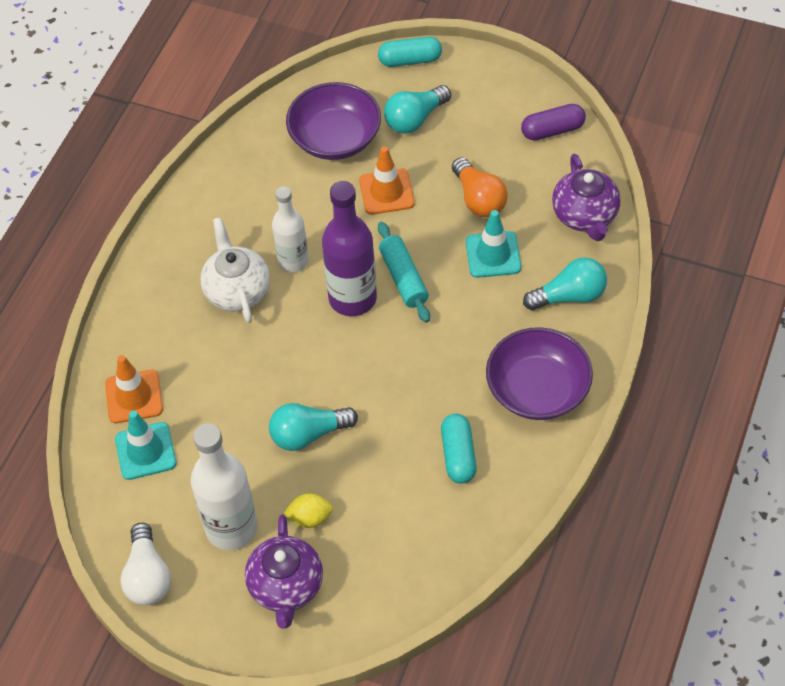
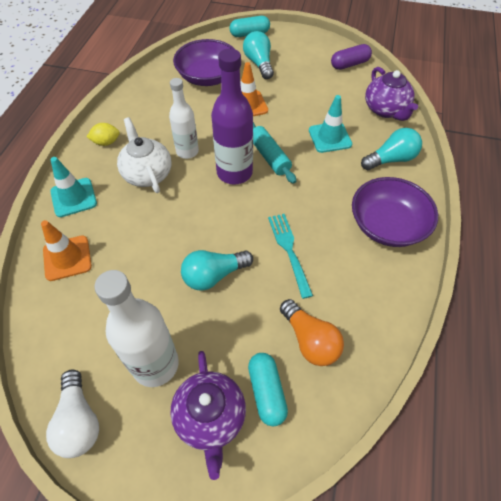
camera: 10 degrees left, 0 degrees up
turquoise traffic cone [115,411,176,480] -> turquoise traffic cone moved to [50,157,97,217]
yellow lemon [284,493,333,528] -> yellow lemon moved to [87,123,120,146]
turquoise light bulb [384,85,451,134] -> turquoise light bulb turned 120 degrees clockwise [243,31,274,79]
turquoise capsule [441,414,477,484] -> turquoise capsule moved to [248,353,288,427]
orange light bulb [452,157,508,217] -> orange light bulb moved to [280,299,344,366]
none -> turquoise fork [268,214,313,299]

